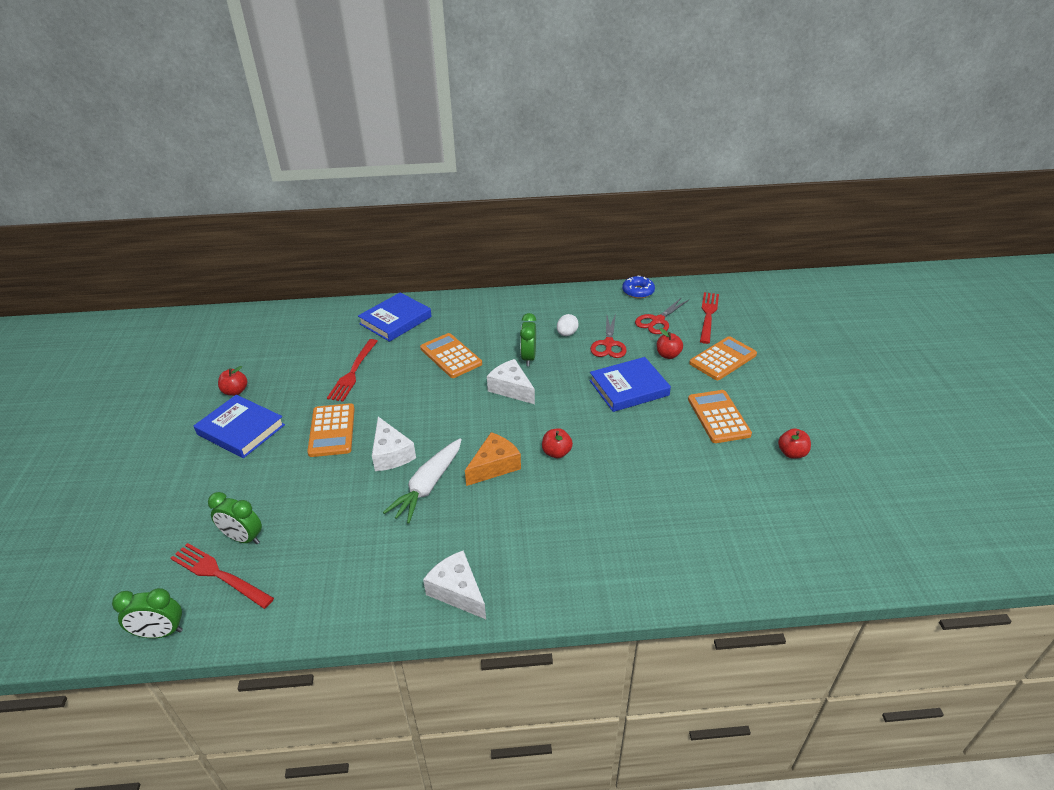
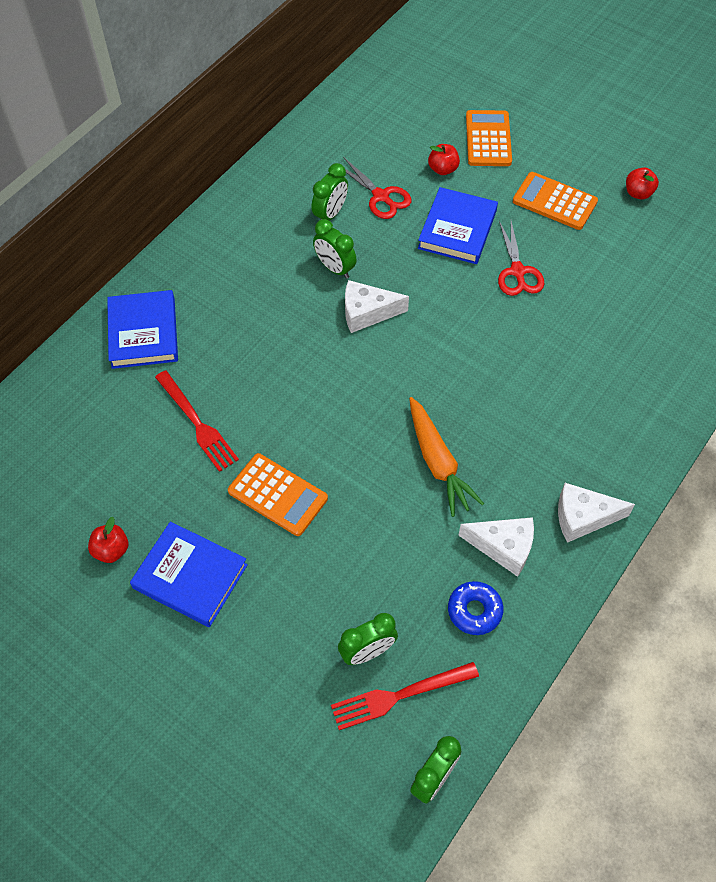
camera: 50 degrees left, 20 degrees up
blue book [194,395,285,458] -> blue book turned 45 degrees clockwise [130,522,248,627]
white cheese [372,417,416,471] -> white cheese moved to [458,517,534,577]
white carrot [383,438,462,524] -> orange carrot [409,397,484,517]
orange calculator [420,333,482,378] -> none
orange cheese [465,432,521,486] -> none
red apple [542,428,573,458] -> none
white egg [557,314,579,336] -> green clock [311,163,348,221]
blue donut [622,276,655,298] -> blue donut moved to [448,581,503,635]
red scissors [635,297,689,334] -> red scissors moved to [498,221,545,296]
red fork [700,292,719,344] -> none

